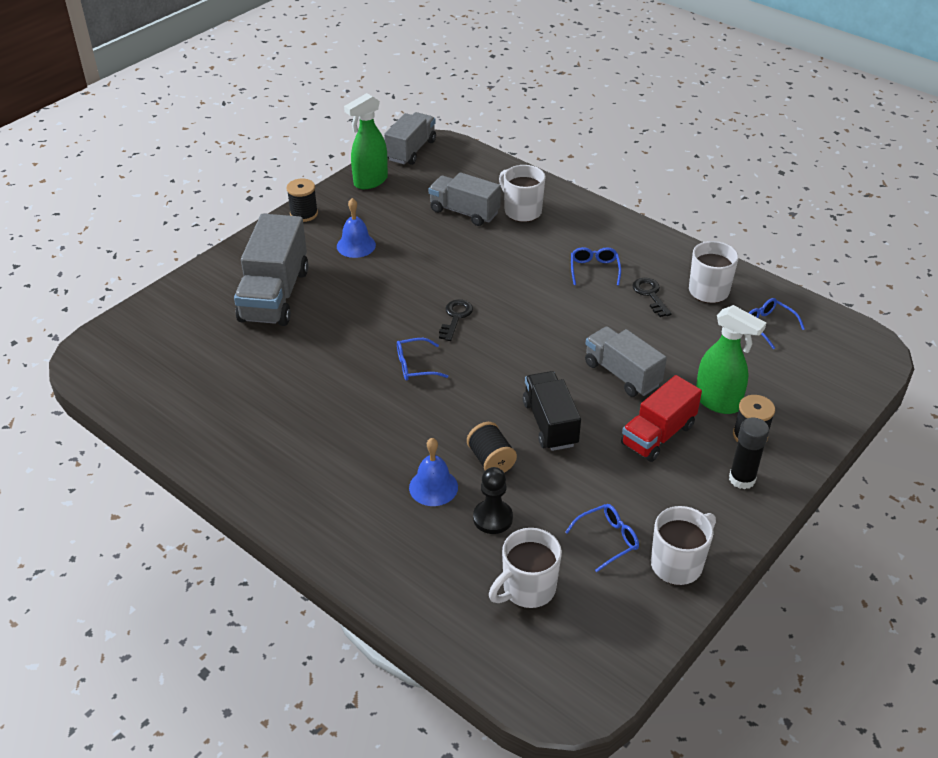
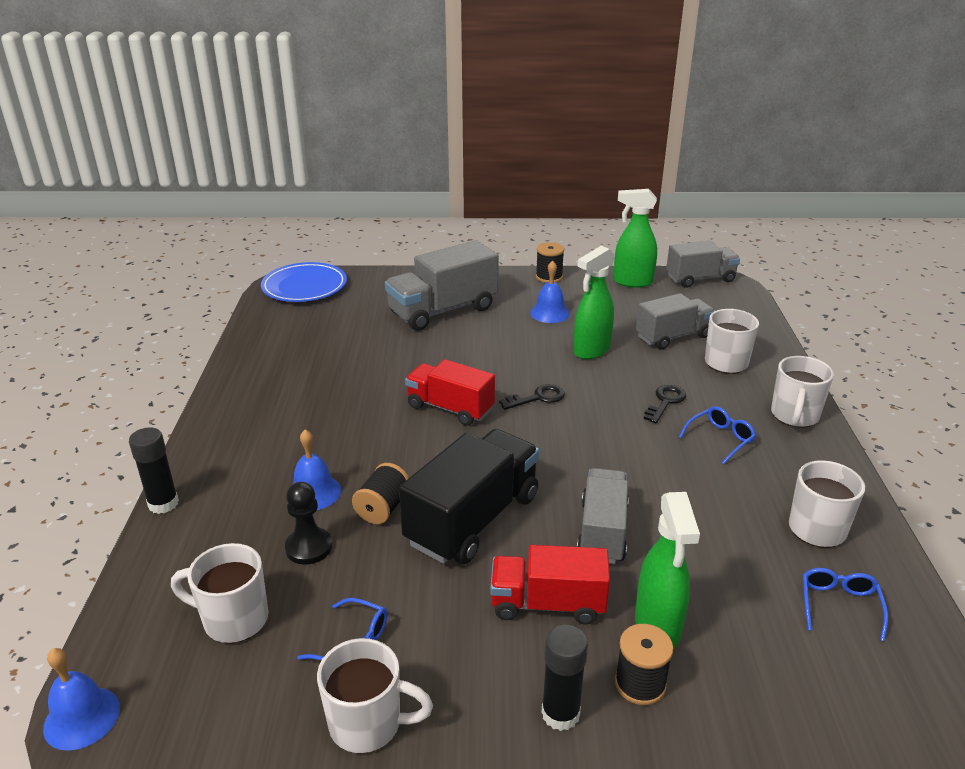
camera: 50 degrees right, 10 degrees down
blue glasses [397,338,448,381] -> red truck [405,359,495,426]
grey truck [429,172,501,226] -> grey truck turned 75 degrees clockwise [636,293,715,350]
black truck [523,371,581,451] -> black truck [399,429,539,564], size x1.50
black key [632,278,672,317] -> black key moved to [644,385,686,423]
none -> blue bell [43,648,120,751]
none -> black glue stick [129,427,179,514]
none -> blue plate [261,262,347,302]
none -> green spray bottle [573,246,615,359]
none -> white mug [771,356,834,427]

